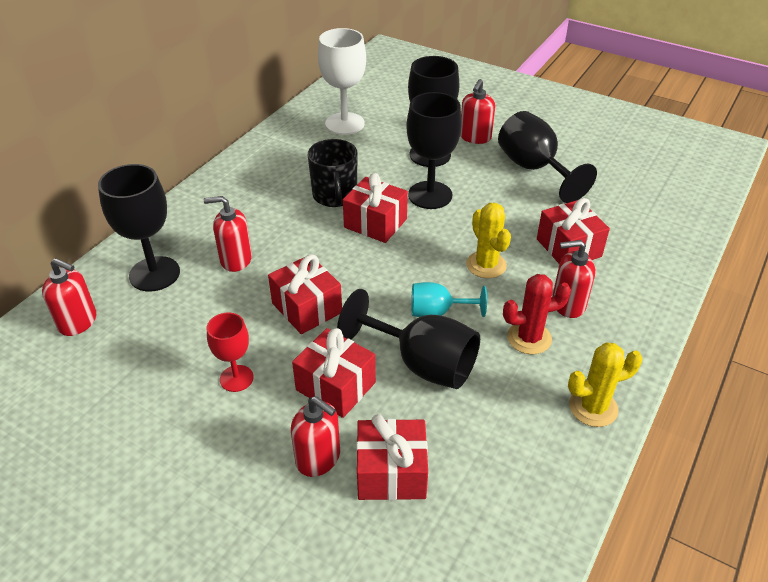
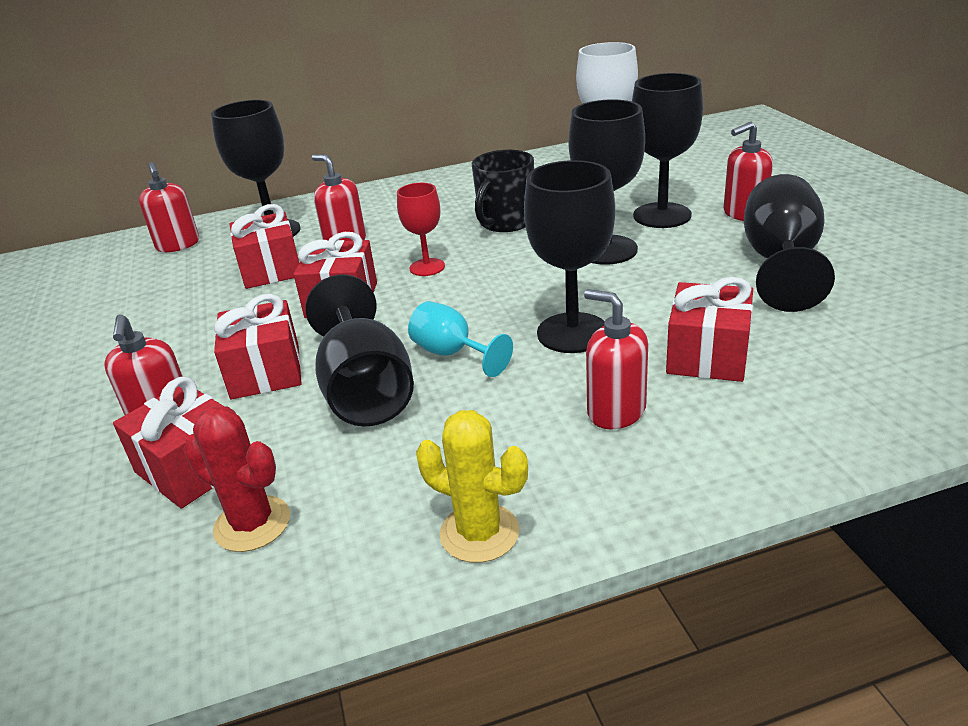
camera: 45 degrees right, 10 degrees down
red goblet [207,312,254,392] -> red goblet moved to [397,183,445,276]
red gift [343,173,408,243] -> red gift moved to [229,204,299,289]
yellow cactus [466,203,511,278] -> black goblet [524,160,615,353]
red cactus [503,274,571,355] -> red cactus moved to [183,406,290,552]

